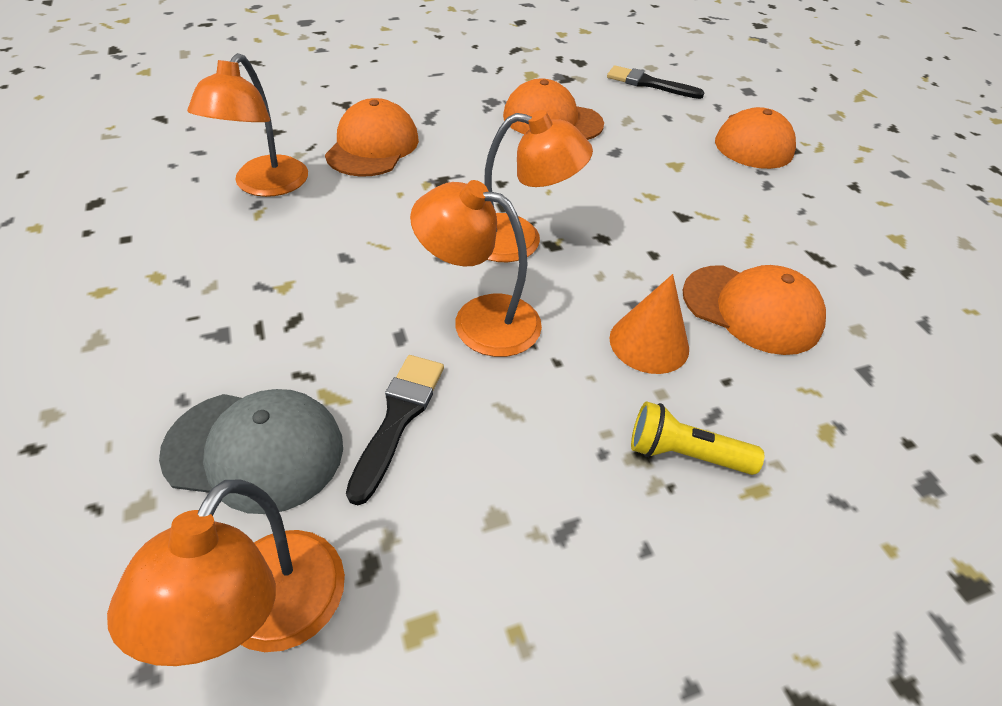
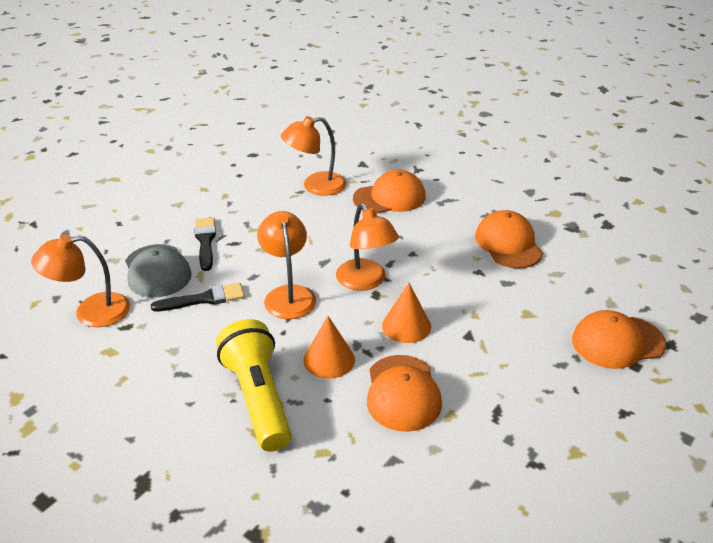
camera: 60 degrees right, 10 degrees down
black brush [607,65,705,99] -> black brush moved to [195,217,216,271]
yellow flashlight [631,401,764,475] -> yellow flashlight [216,319,292,452], size x1.88
none -> orange cone [382,283,431,343]

